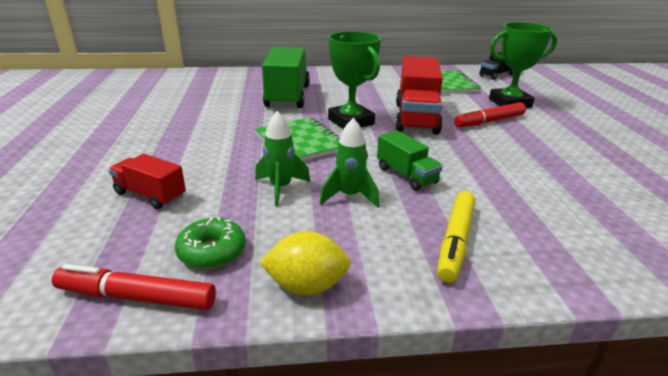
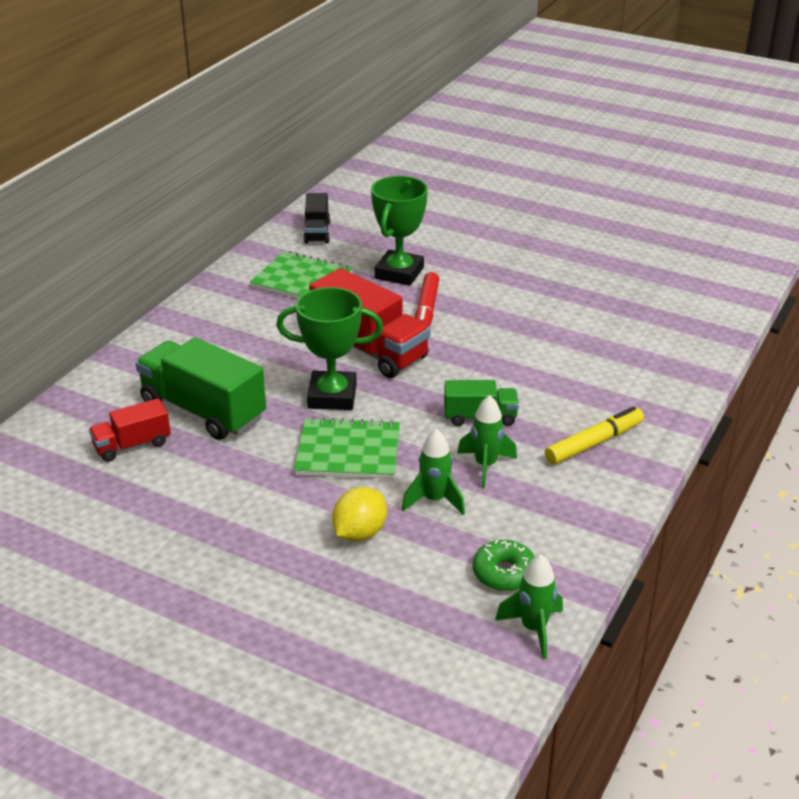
camera: 55 degrees left, 5 degrees up
red marker [52,264,216,310] -> green rocket [495,554,563,659]
red truck [109,154,186,209] -> red truck moved to [89,398,171,462]
yellow lemon [259,231,351,295] -> yellow lemon moved to [332,487,387,542]
yellow marker [437,191,475,283] -> yellow marker turned 90 degrees counterclockwise [545,406,644,464]

